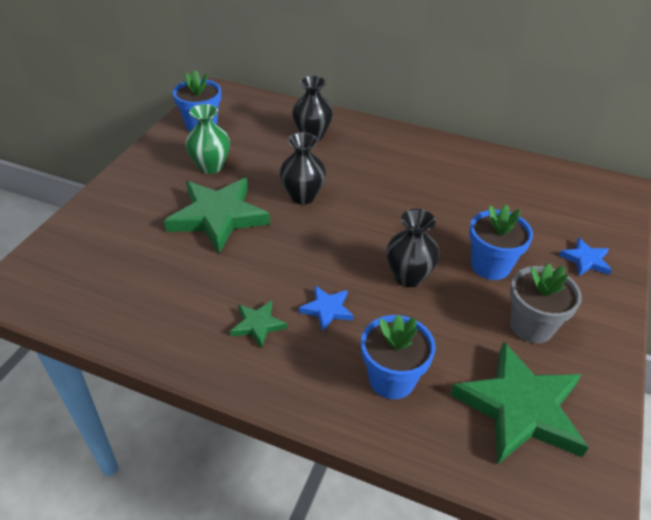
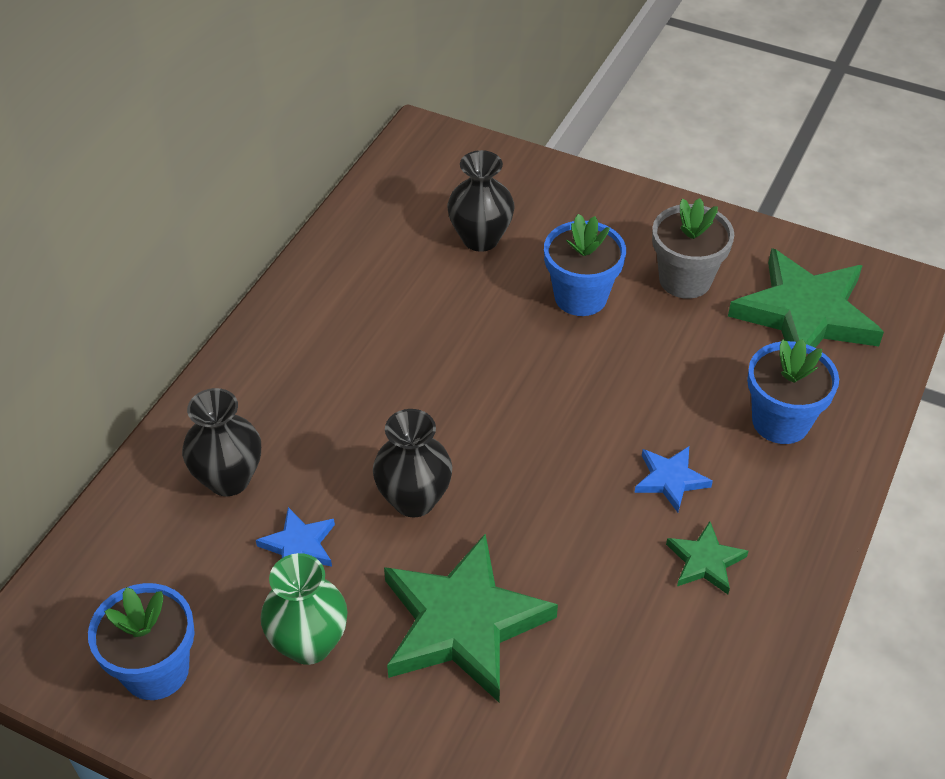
camera: 85 degrees left, 5 degrees up
black vase [386,209,440,287] -> black vase moved to [447,150,515,252]
blue star [559,238,612,276] -> blue star moved to [256,507,335,567]

